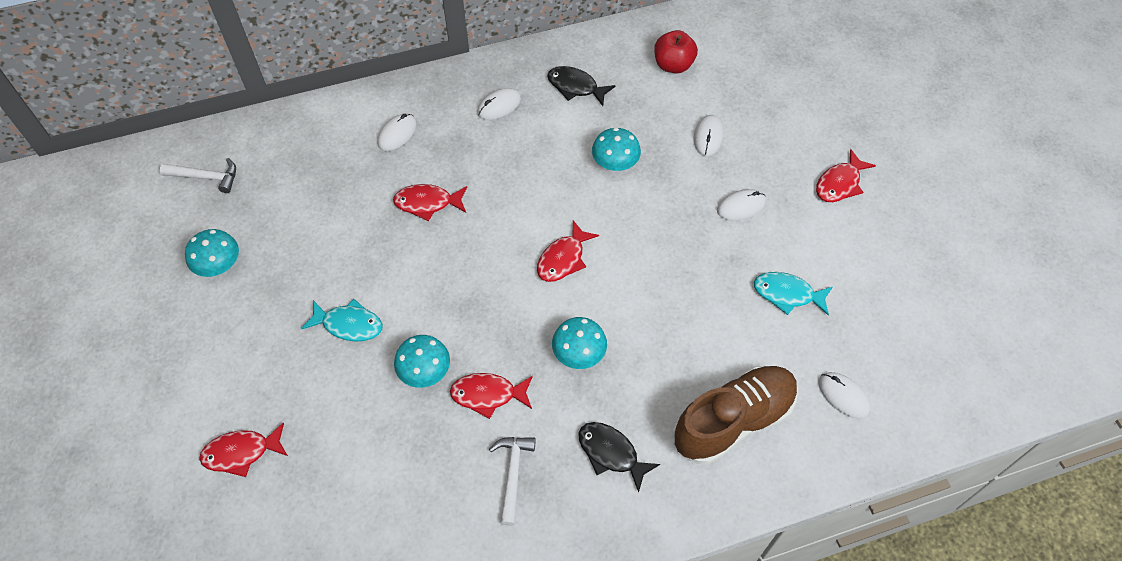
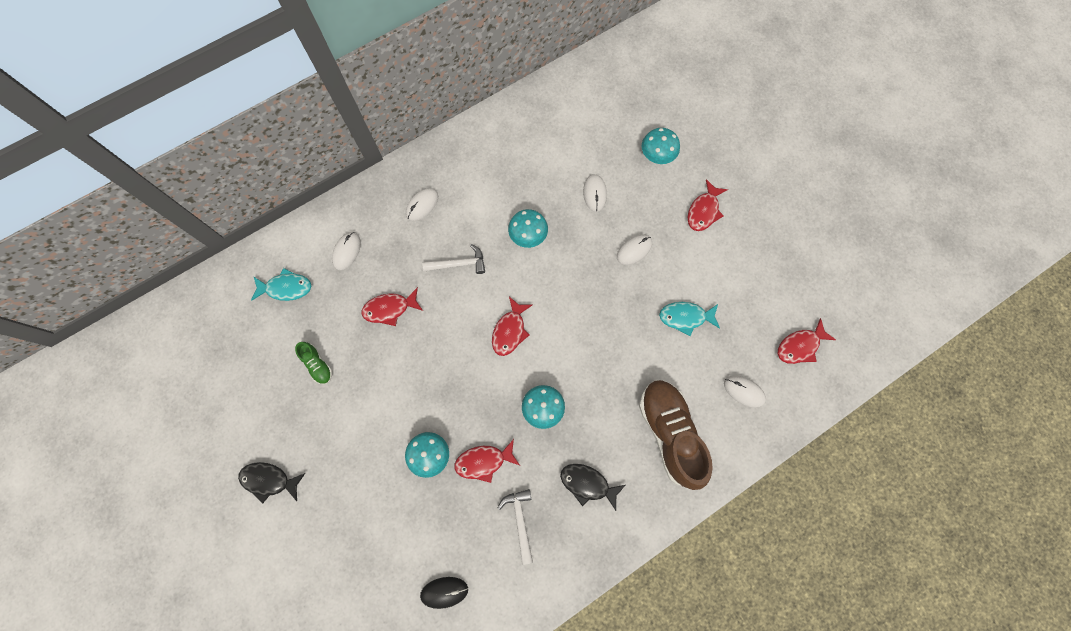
camera: 15 degrees left, 15 degrees up
white hammer [160,158,236,193] -> white hammer moved to [422,244,485,274]
turquoise mushroom [185,229,239,277] -> turquoise mushroom moved to [642,128,680,164]
red fish [199,422,288,477] -> red fish moved to [778,318,836,364]
turquoise fish [301,299,383,342] -> turquoise fish moved to [251,268,311,301]
black fish [547,66,616,106] -> black fish moved to [238,462,305,504]
red apple [654,30,698,73] -> none
brown shoe [674,366,798,464] -> brown shoe turned 60 degrees counterclockwise [639,379,713,490]
none -> green shoe [295,342,332,385]
none -> black mouse [420,577,468,609]

